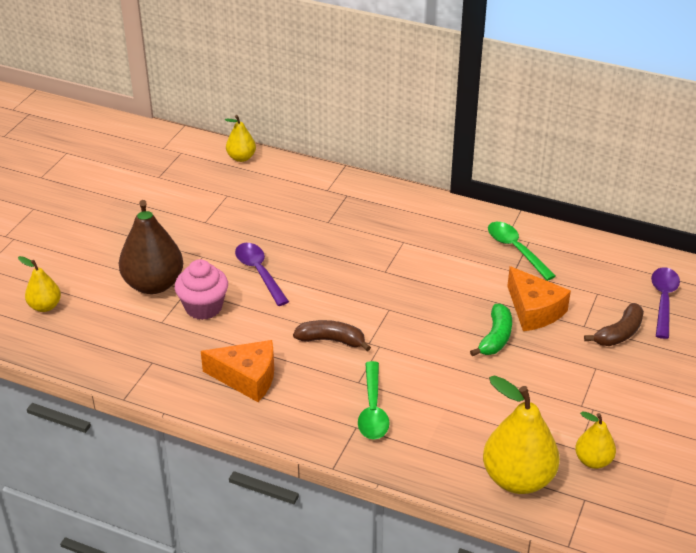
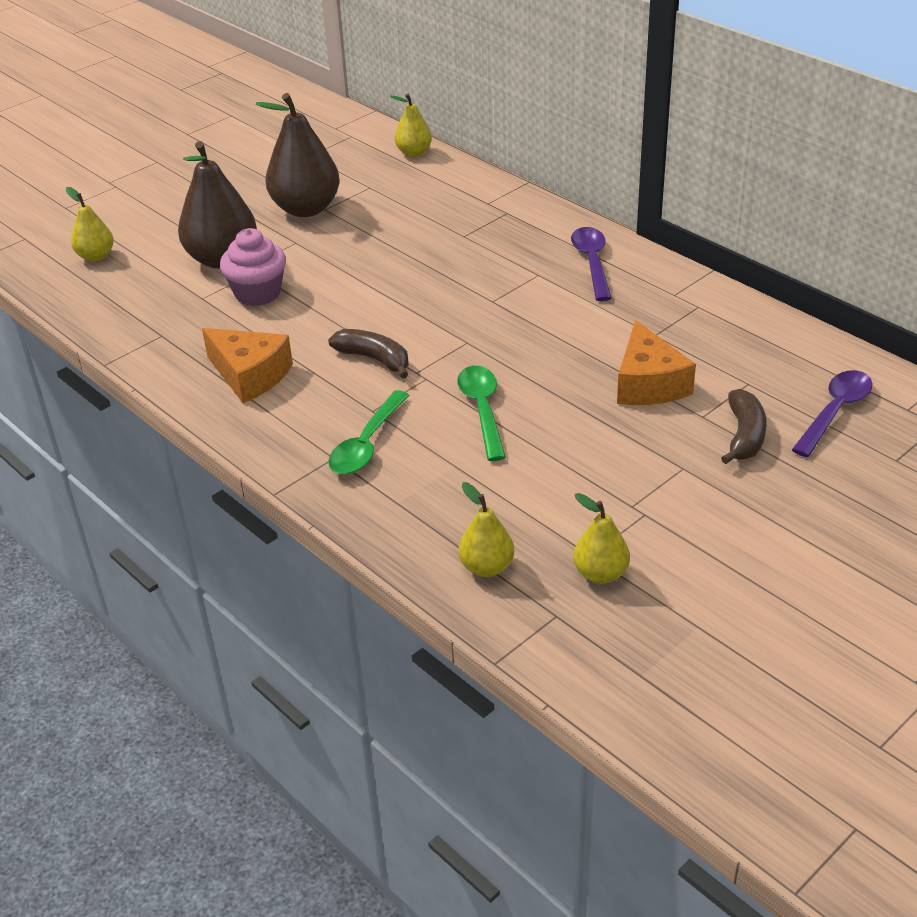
camera: 25 degrees right, 0 degrees up
purple spoon [235,243,289,306] -> purple spoon moved to [571,227,612,301]
green banana [470,304,512,356] -> none
yellow pear [483,375,560,494] -> yellow pear [459,482,514,577], size x0.54
green spoon [488,222,556,281] -> green spoon moved to [457,366,506,461]
brown banana [584,303,644,346] -> brown banana turned 60 degrees counterclockwise [721,389,767,464]
none -> brown pear [256,93,340,217]

